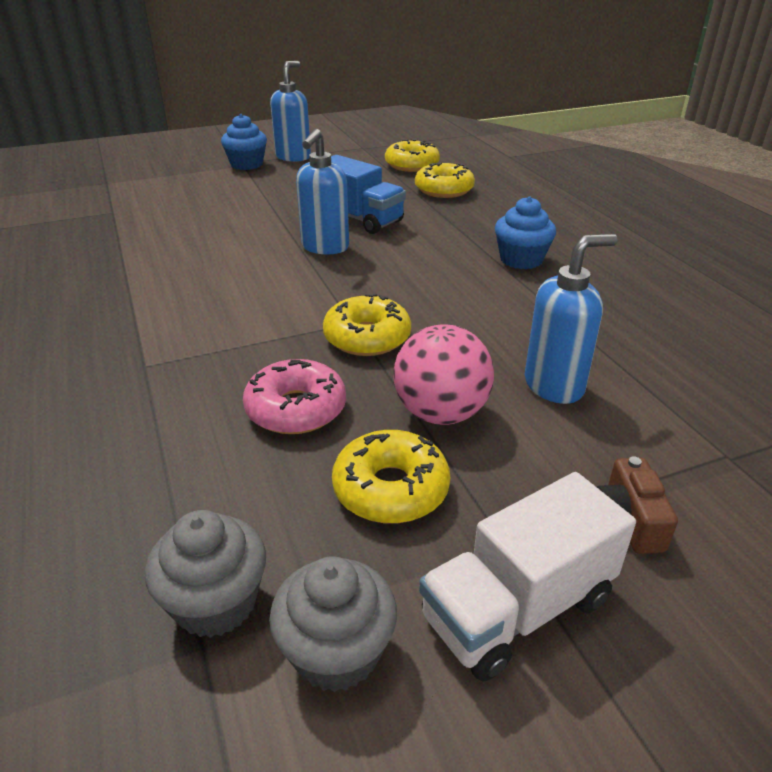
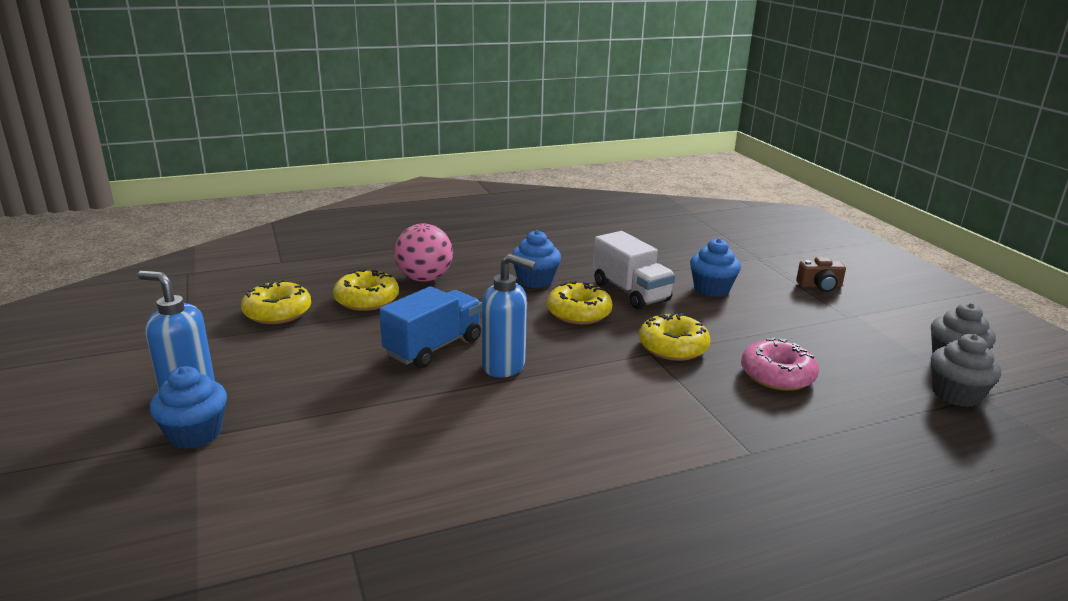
camera: 90 degrees left, 10 degrees down
yellow donut [332,430,450,524] -> yellow donut moved to [547,281,612,324]
pink ball [393,324,494,425] -> pink ball moved to [394,224,453,282]
white truck [419,472,636,682] -> white truck moved to [593,231,675,309]
blue soap dispenser [525,234,618,404] -> blue cupcake [690,238,741,297]

